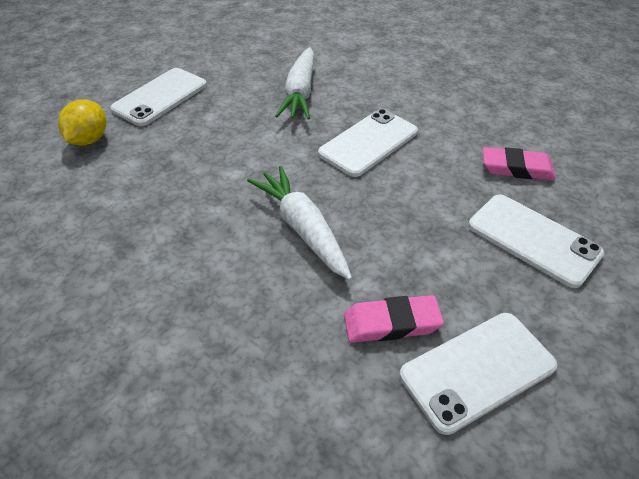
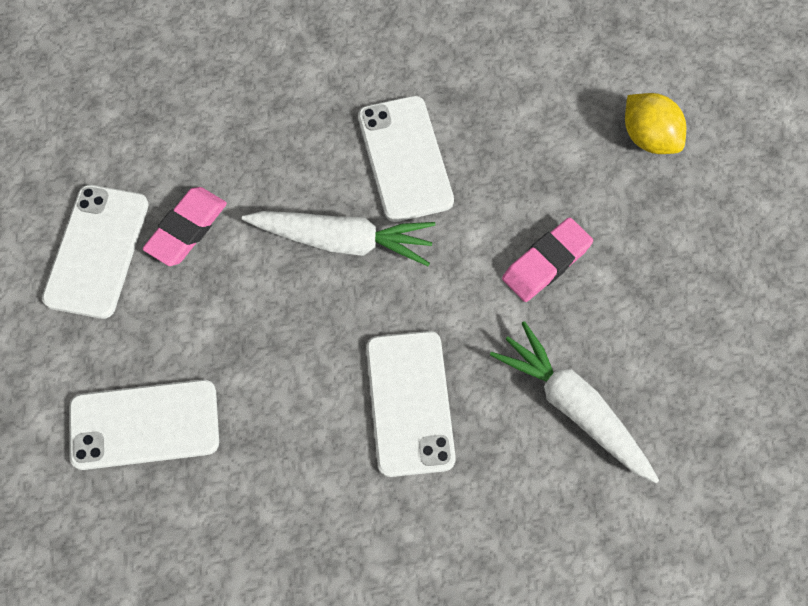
camera: 130 degrees right, 20 degrees up
white phone [110,68,207,126] -> white phone moved to [358,96,454,222]
pink eraser [483,147,556,180] -> pink eraser moved to [502,217,593,302]

